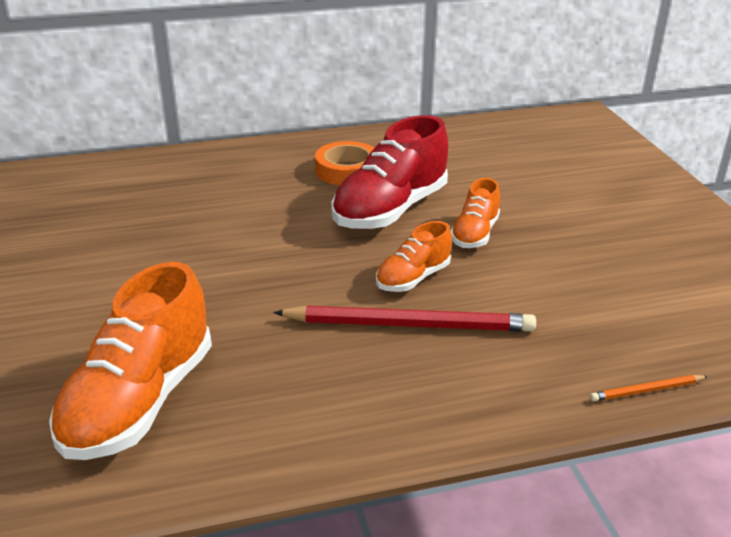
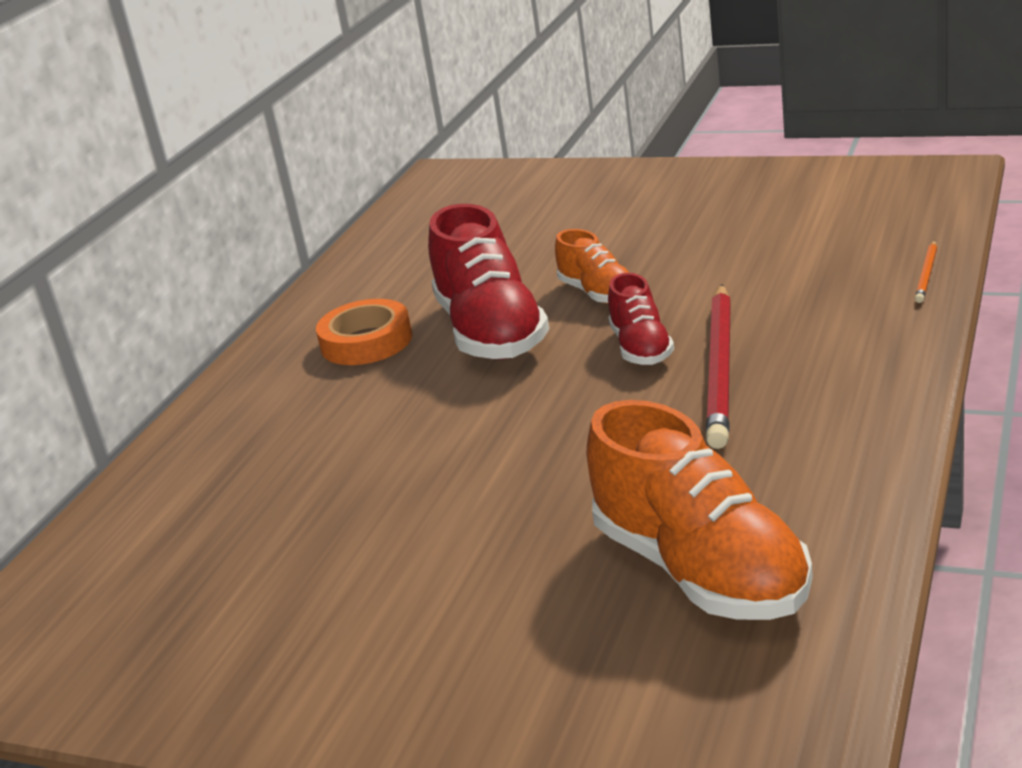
camera: 50 degrees left, 5 degrees down
red pencil [273,306,536,332] -> red pencil turned 150 degrees clockwise [706,284,731,449]
orange shoe [376,221,452,292] -> red shoe [608,273,674,365]

